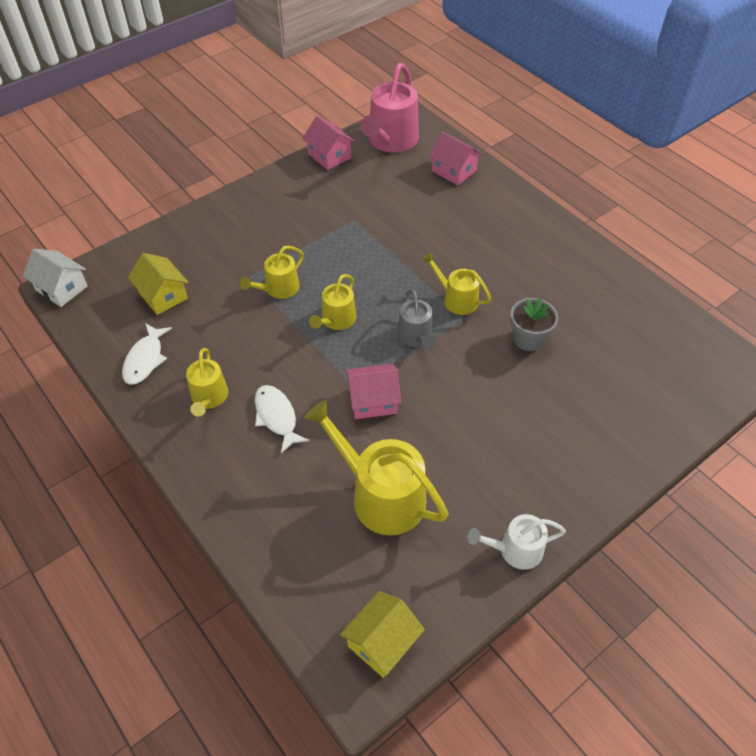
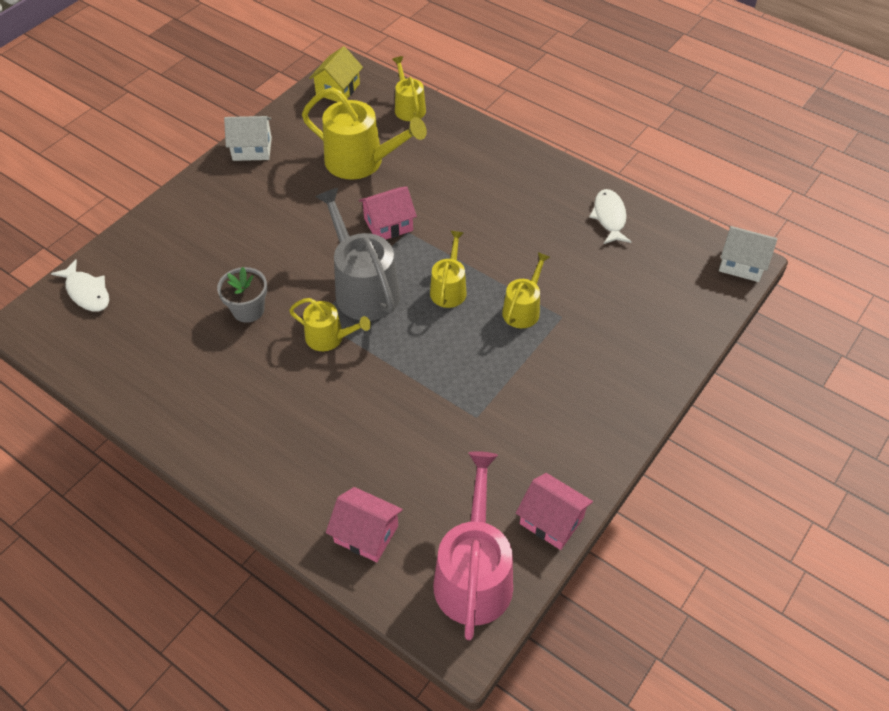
camera: 165 degrees right, 0 degrees up
yellow house [128,253,189,315] -> none
yellow watering can [186,348,228,417] -> yellow watering can moved to [392,56,426,121]
white fish [255,385,309,453] -> white fish moved to [51,259,109,312]
grey watering can [397,289,436,349] -> grey watering can [316,188,400,321], size x1.76
white watering can [467,514,566,570] -> white house [224,116,272,161]

